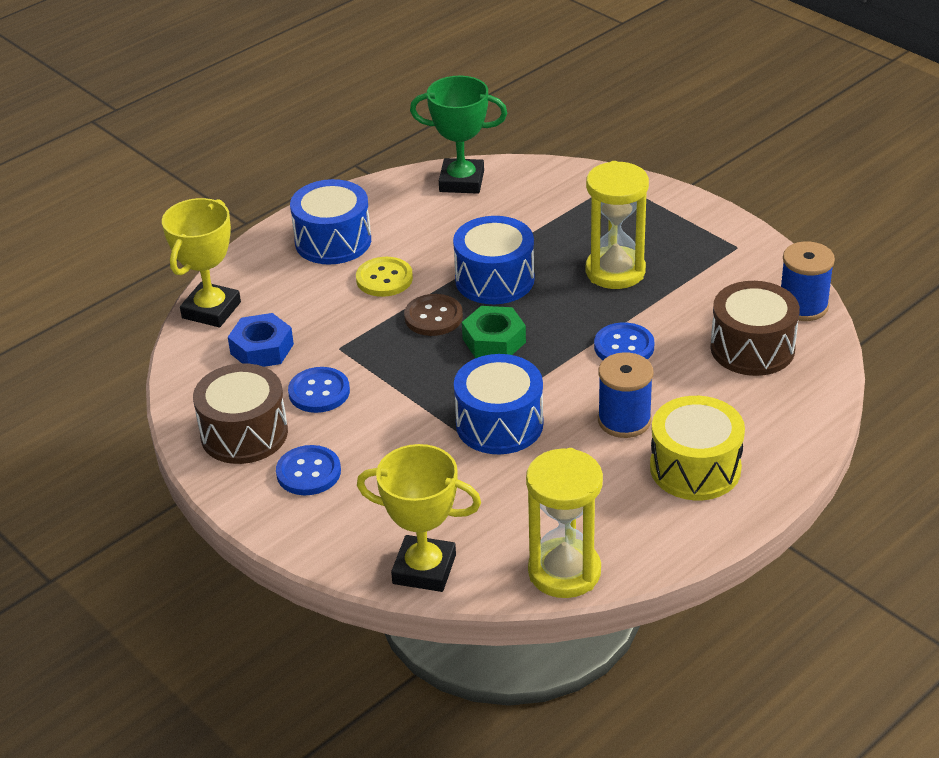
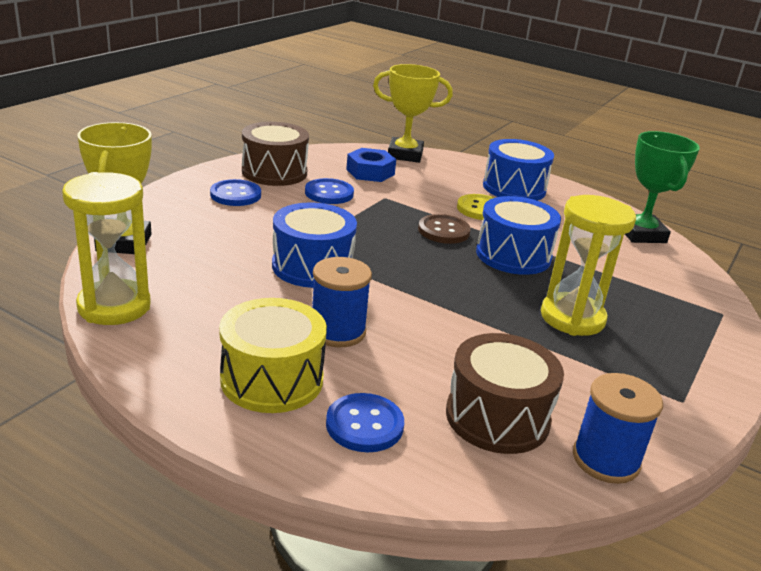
camera: 70 degrees right, 10 degrees down
green nut [462,306,526,358] -> none
blue button [594,323,654,360] -> blue button moved to [326,393,404,452]

